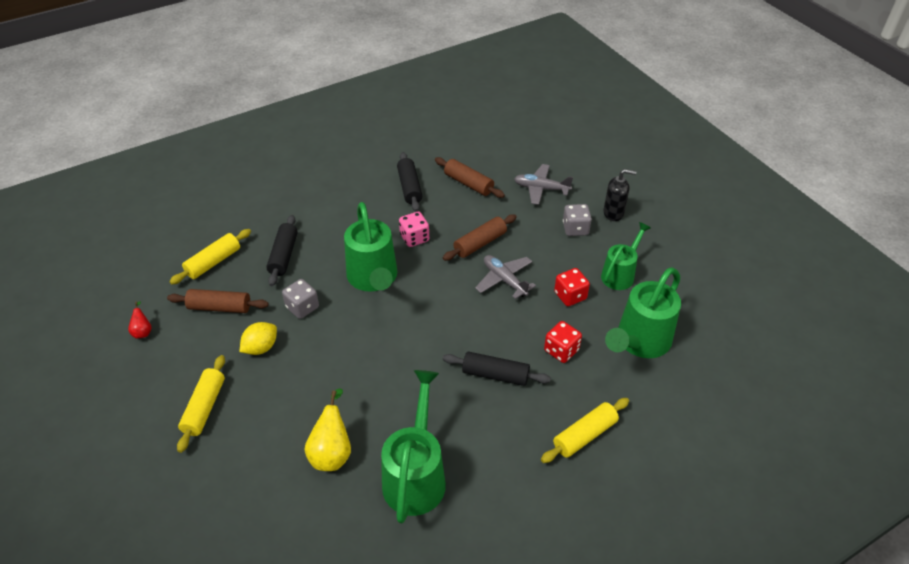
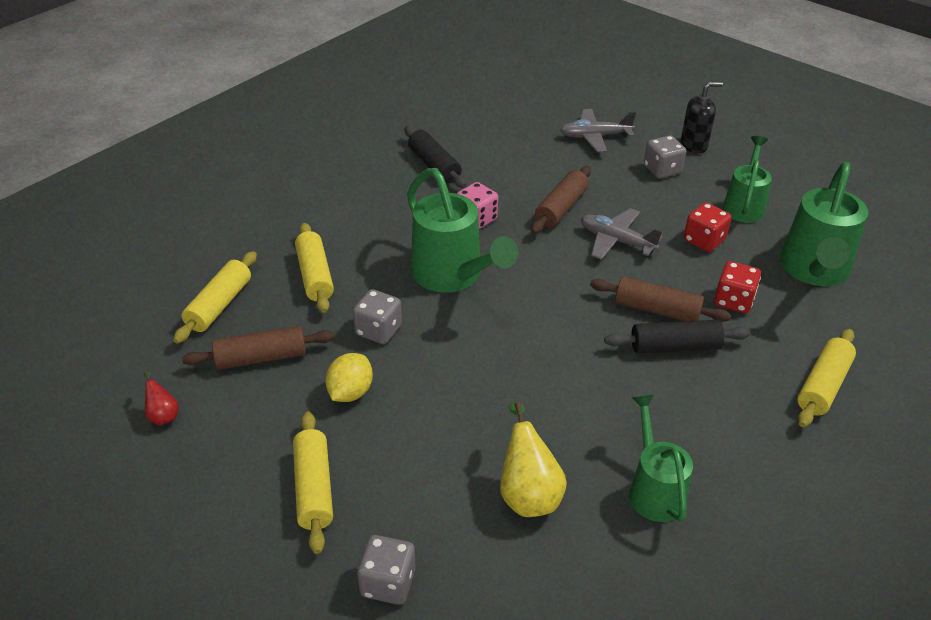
camera: 20 degrees left, 5 degrees down
black rolling pin [266,215,298,286] -> yellow rolling pin [295,223,334,313]
green watering can [381,370,446,523] -> green watering can [629,394,693,522], size x0.64
brown rolling pin [435,157,505,198] -> brown rolling pin moved to [590,277,731,322]
none -> grey dice [357,535,416,605]

